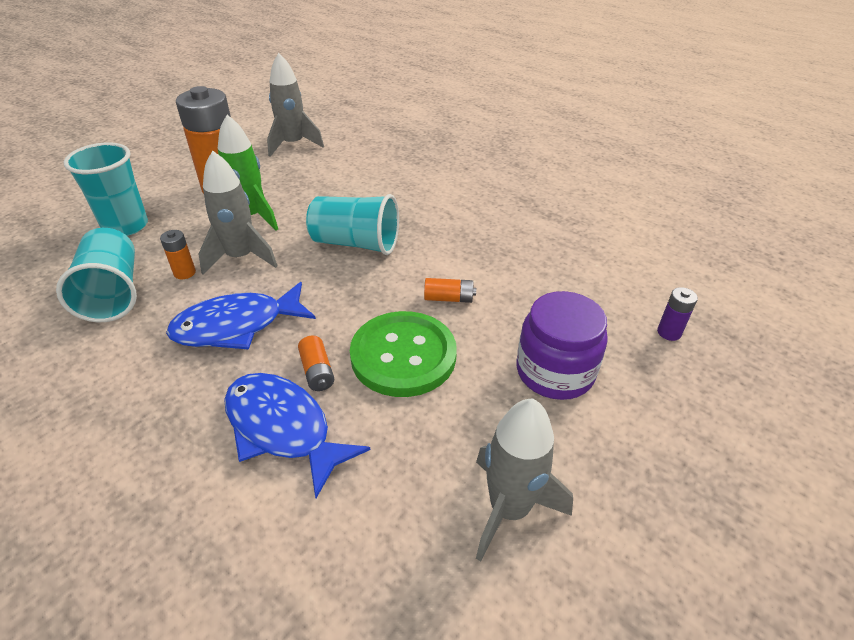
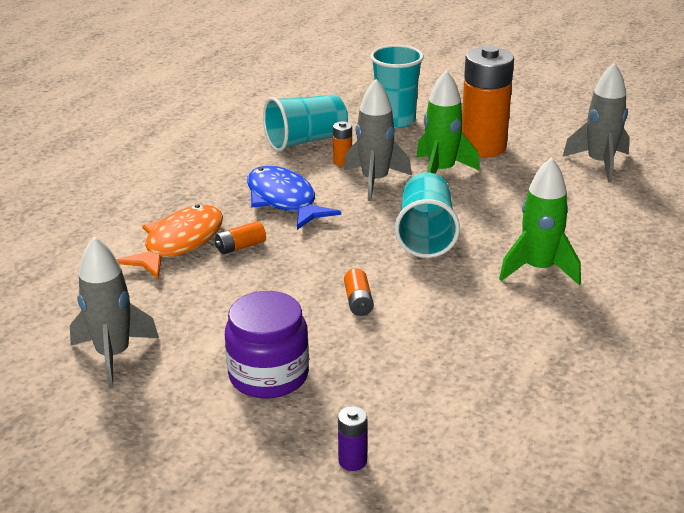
camera: 80 degrees right, 10 degrees down
blue fish [224,373,370,498] -> orange fish [117,204,223,279]
green button [350,311,457,397] -> none
none -> green rocket [499,157,581,285]

